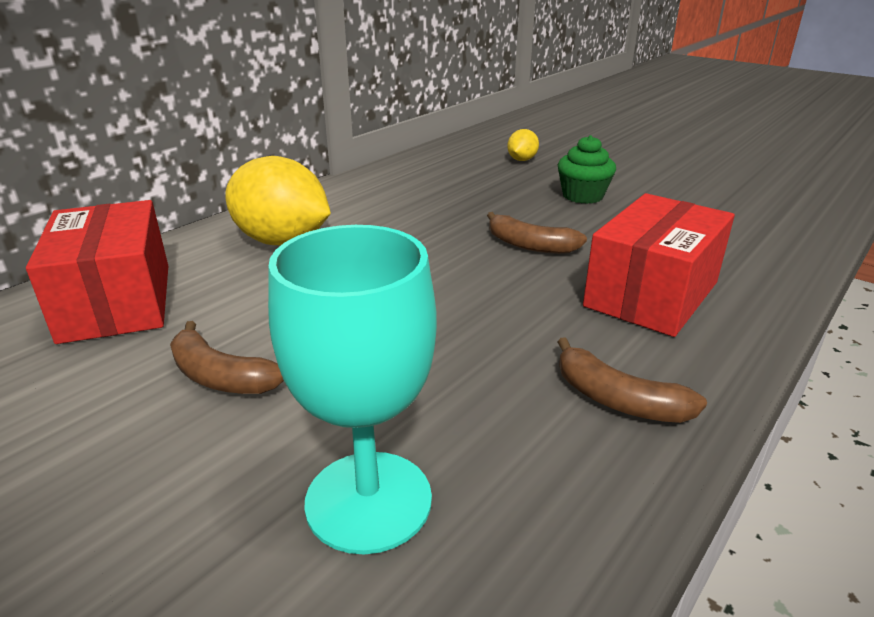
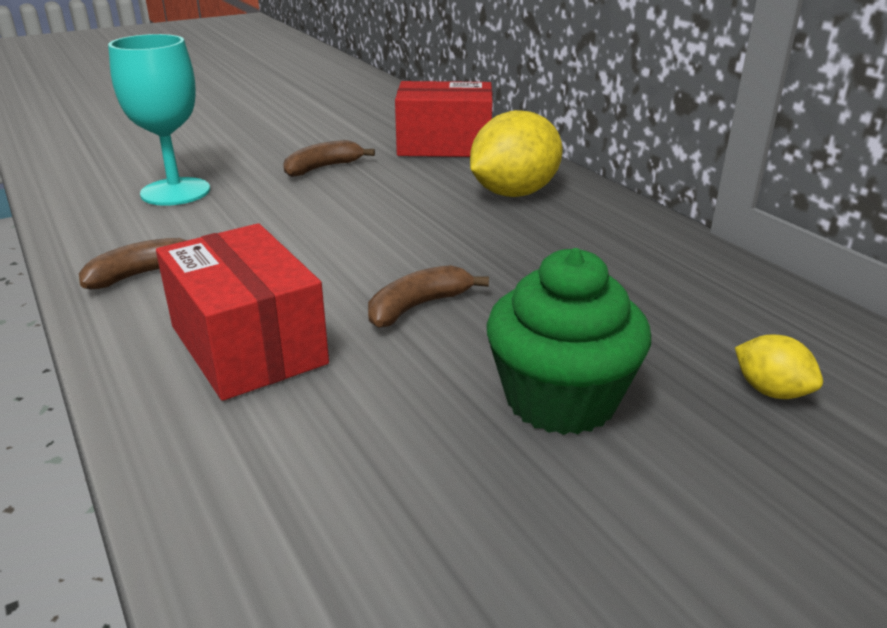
camera: 110 degrees right, 0 degrees up
green cupcake [558,135,616,204] -> green cupcake [486,248,651,435], size x1.54

